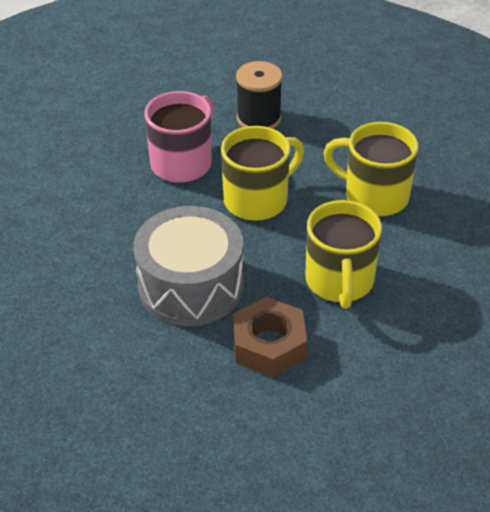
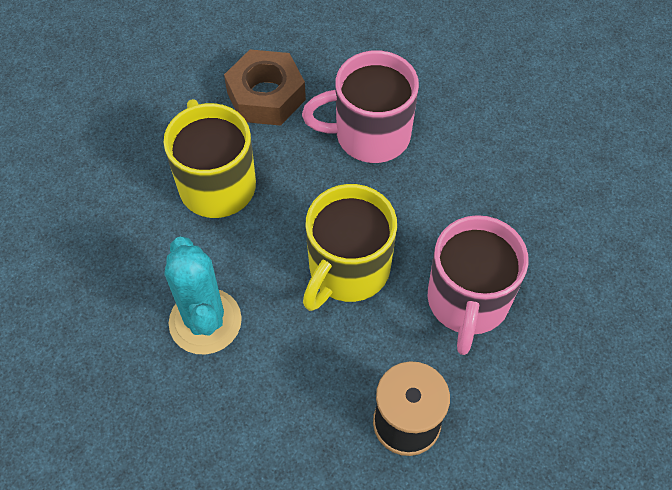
camera: 160 degrees right, 15 degrees up
grey drum [133,206,244,326] -> pink mug [302,50,419,163]
yellow mug [323,122,418,216] -> turquoise cactus [165,236,242,354]

